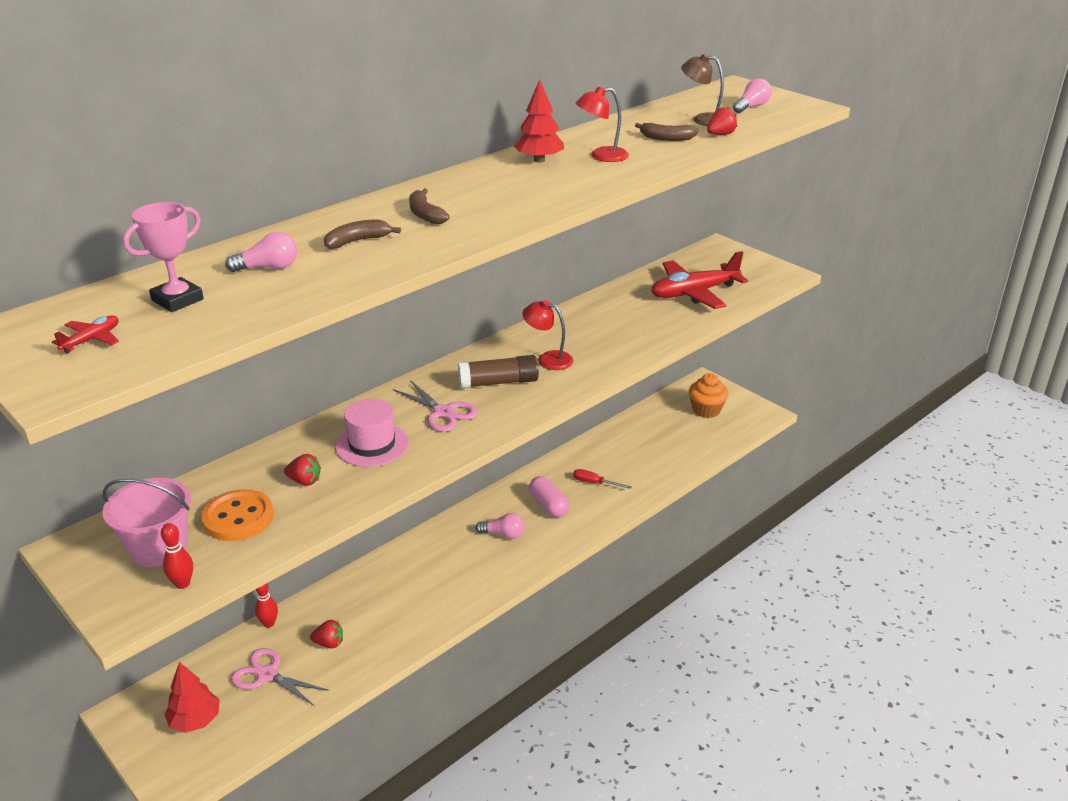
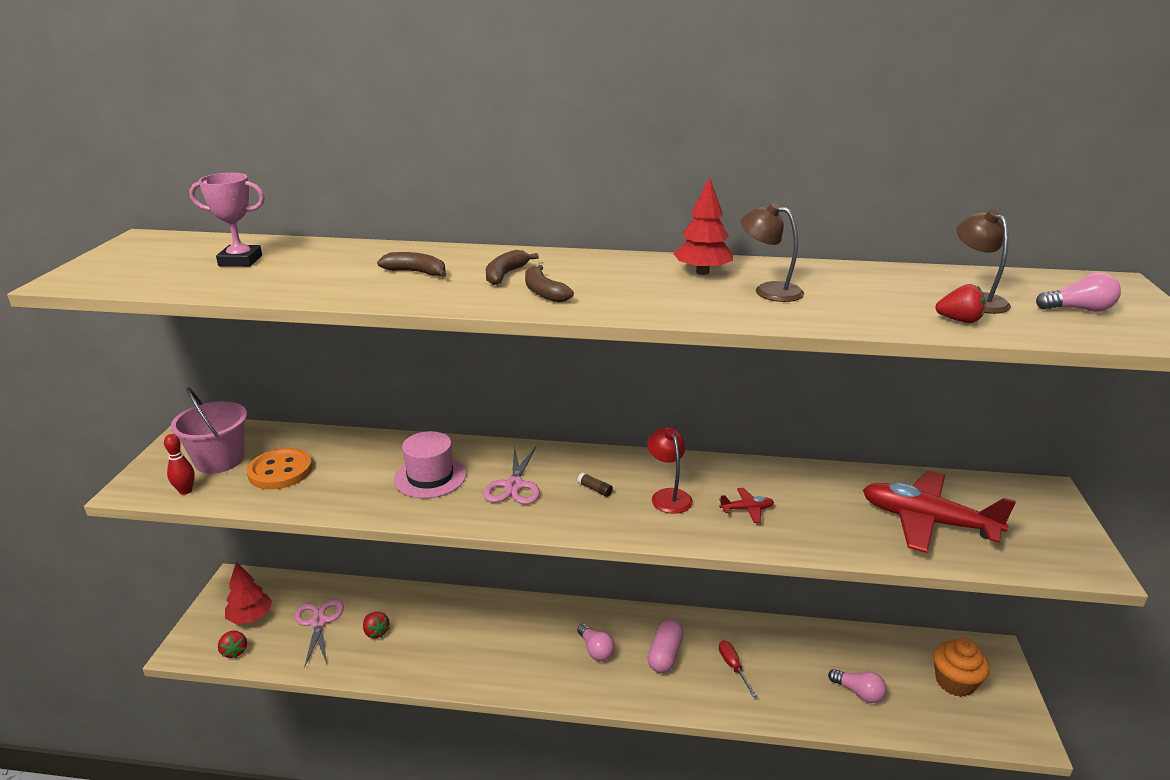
camera: 50 degrees right, 5 degrees down
red plane [52,315,119,353] -> red plane moved to [719,488,774,523]
pink light bulb [225,232,297,272] -> pink light bulb moved to [828,669,887,703]
red bowling pin [255,583,278,628] -> none
red strawberry [284,454,321,486] -> red strawberry moved to [218,631,247,658]
brown glue stick [458,355,539,388] -> brown glue stick [577,472,613,497], size x0.43
red lamp [575,86,629,162] -> brown lamp [741,203,804,302]
brown banana [635,123,699,141] -> brown banana moved to [525,265,574,302]

